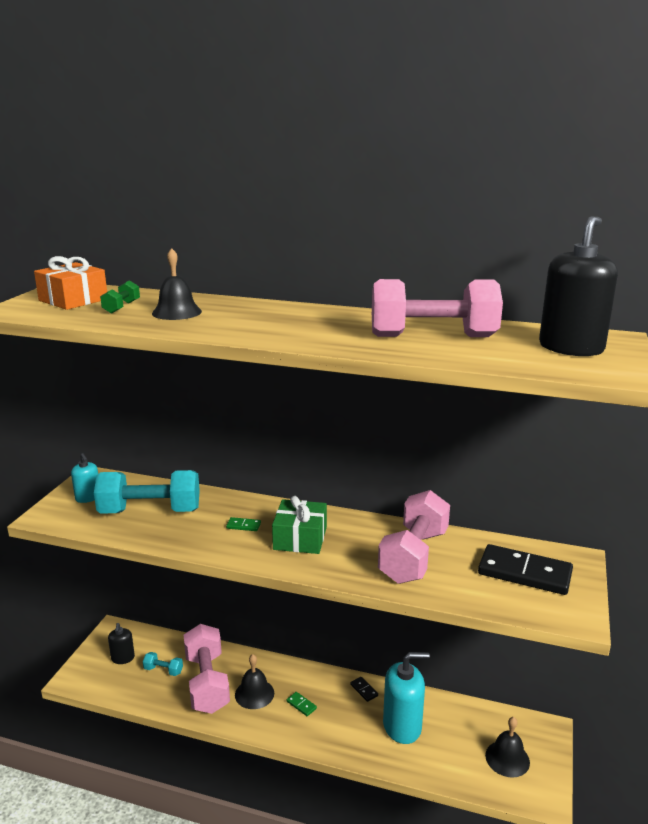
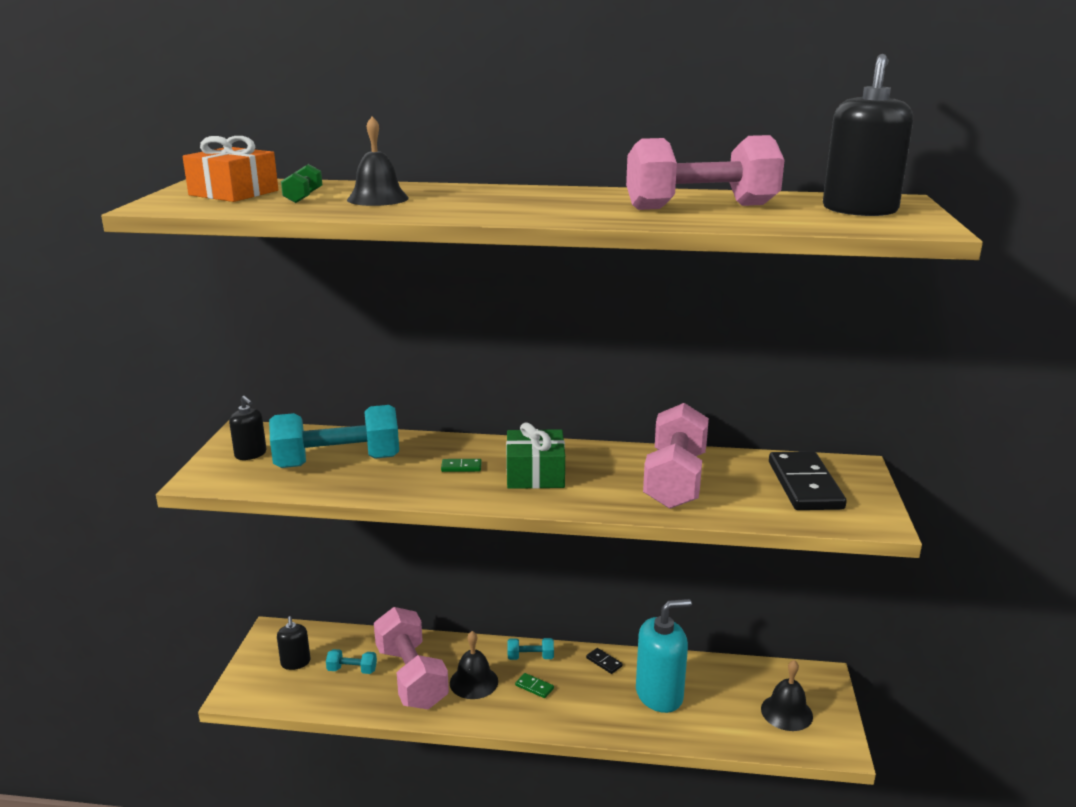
camera: 10 degrees left, 0 degrees up
turquoise soap dispenser [71,453,98,503] -> black soap dispenser [229,396,267,460]
black domino [478,544,573,595] -> black domino turned 75 degrees clockwise [769,451,847,510]
none -> turquoise dumbbell [508,638,554,660]

